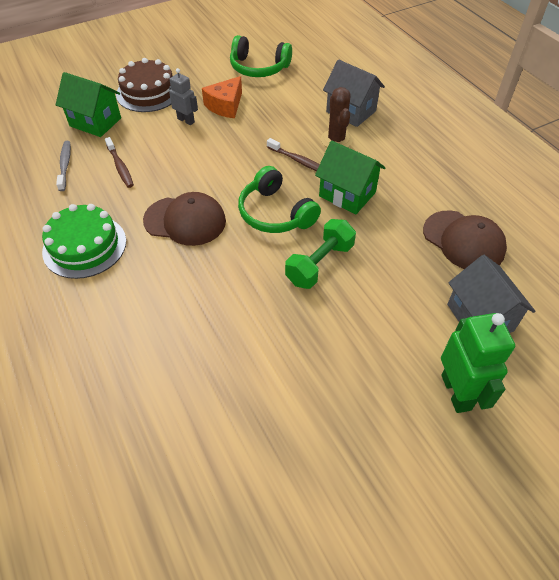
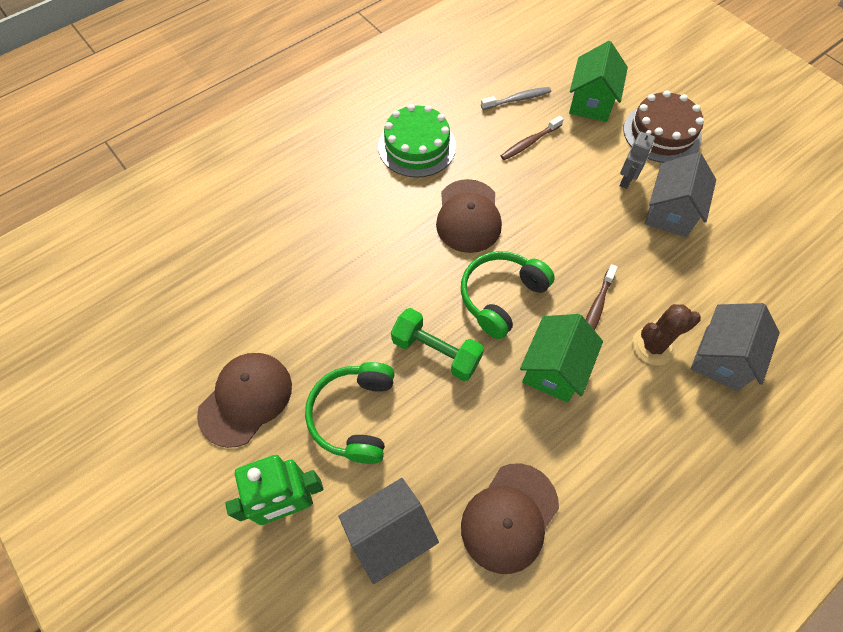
camera: 80 degrees right, 10 degrees up
orange cheese [202,76,242,118] -> grey house [645,152,716,237]
green headphones [230,35,292,77] -> green headphones moved to [305,362,395,464]
none -> brown cap [197,353,292,448]

